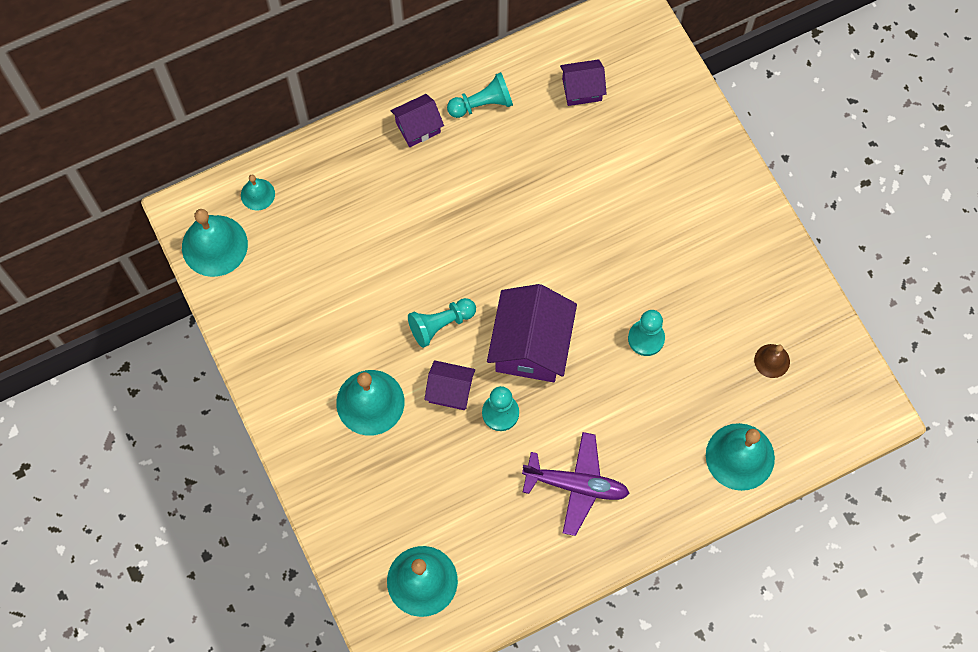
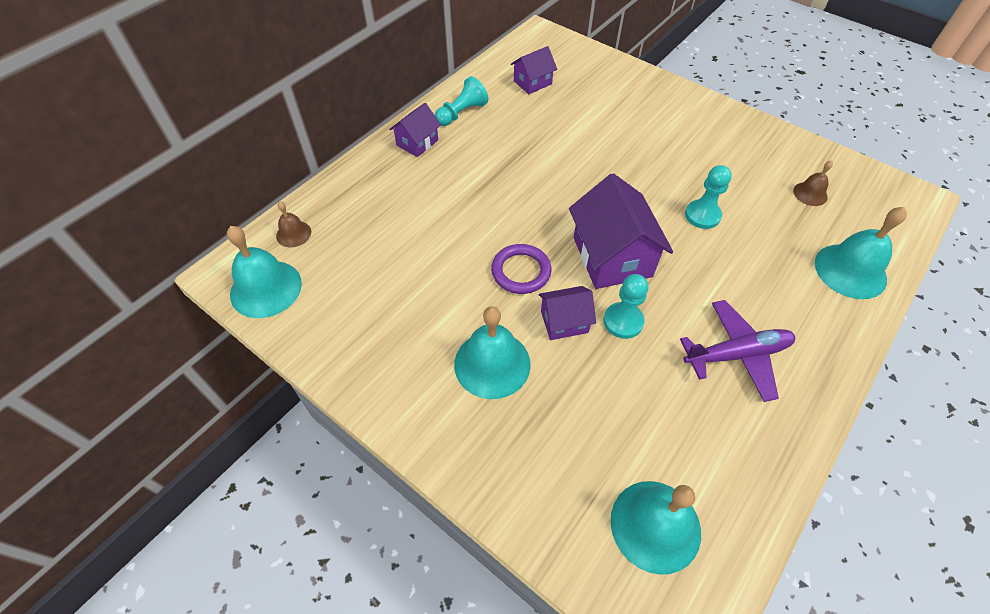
camera: 25 degrees left, 15 degrees down
turquoise bell [241,175,275,211] -> brown bell [276,202,311,248]
turquoise pawn [408,298,476,348] -> purple ring [491,244,552,294]

